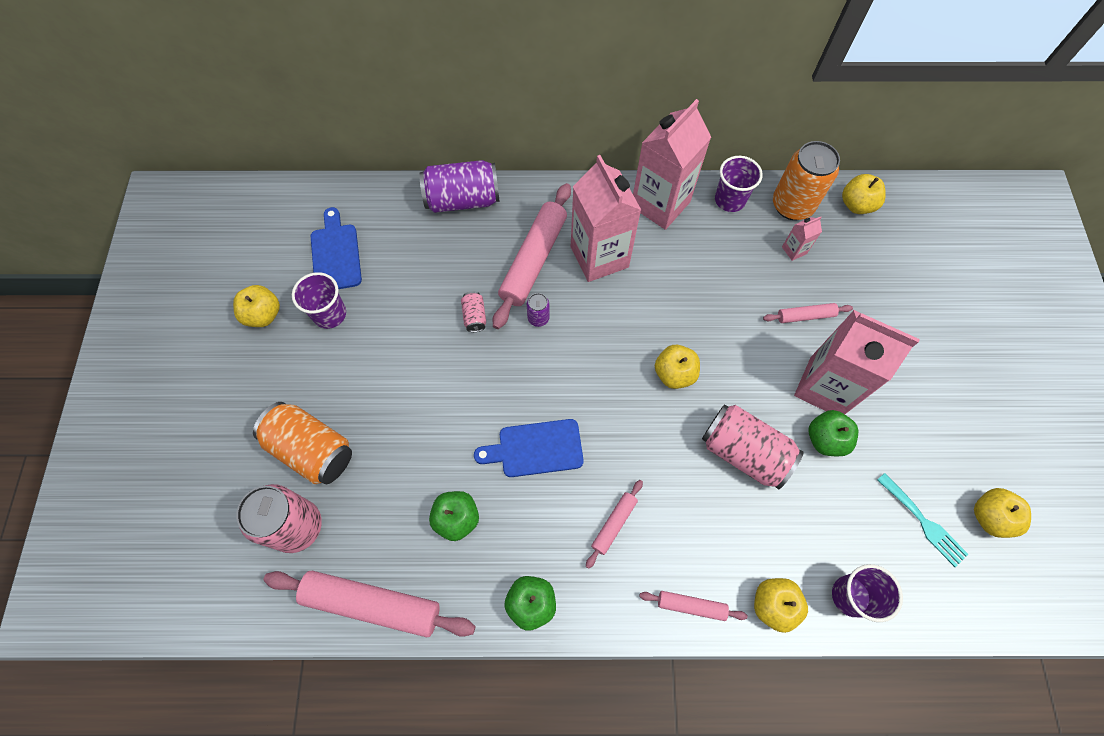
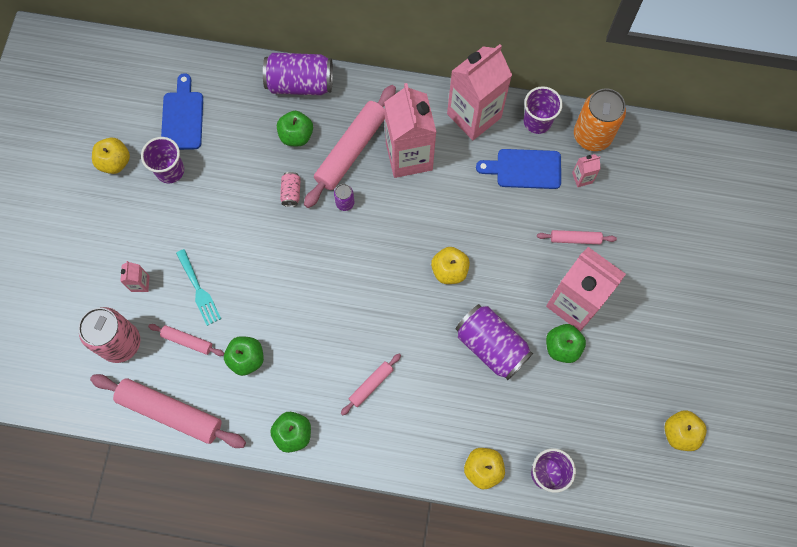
camera: 10 degrees right, 5 degrees up
orange can [253,402,352,484] -> pink carton [120,261,150,292]
blue cutting board [474,419,584,477] -> blue cutting board moved to [476,149,561,189]
pink rolling pin [639,591,748,621] -> pink rolling pin moved to [148,324,224,356]
pink can [702,405,804,489] -> purple can [456,304,533,380]
yellow apple [842,174,886,214] -> none
turquoise fork [877,473,969,567] -> turquoise fork moved to [176,249,221,326]
none -> green apple [277,111,313,146]

